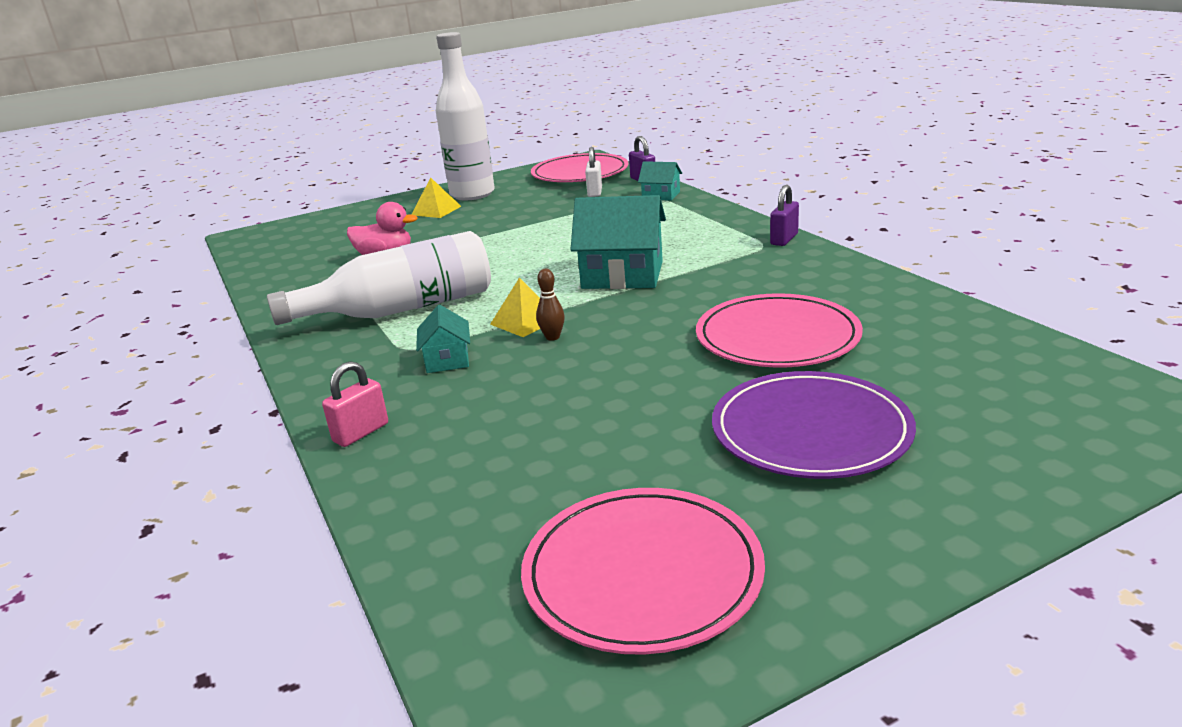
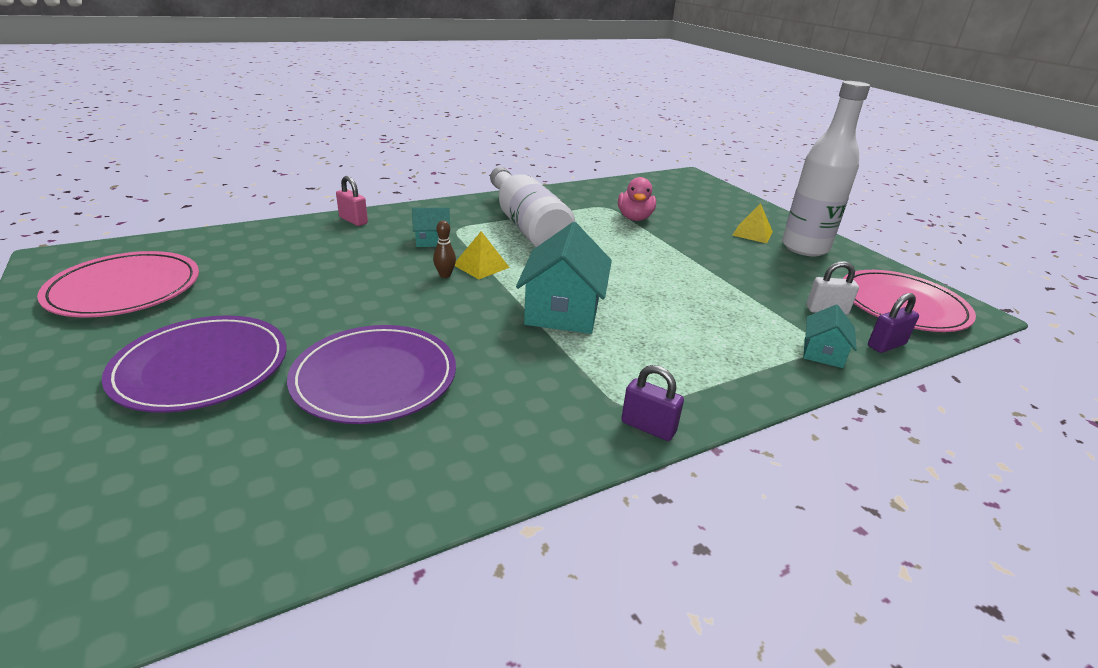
camera: 85 degrees right, 5 degrees up
pink plate [696,293,863,367] -> purple plate [287,325,456,424]

